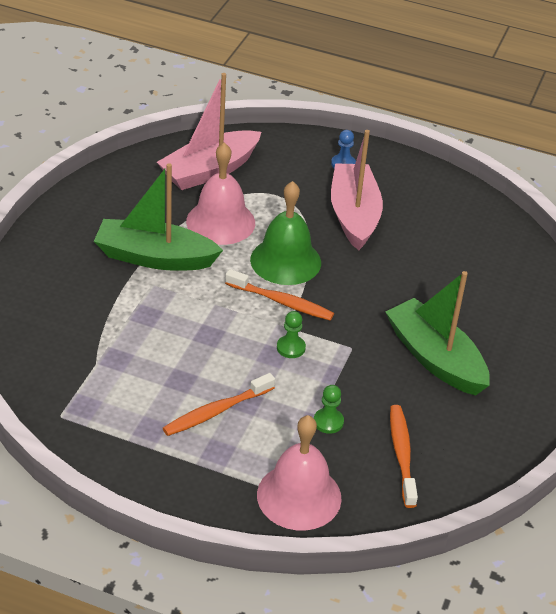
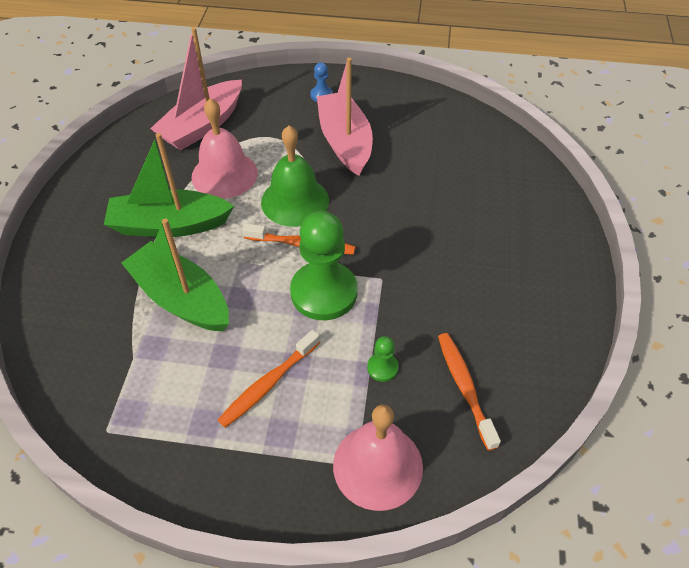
camera: 10 degrees left, 10 degrees up
green pawn [277,311,306,358] -> green pawn [290,211,357,320], size x2.33
green boat [385,271,490,396] -> green boat moved to [122,219,229,331]

